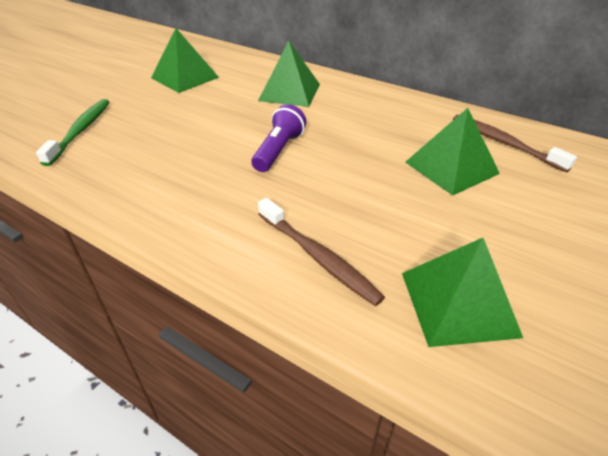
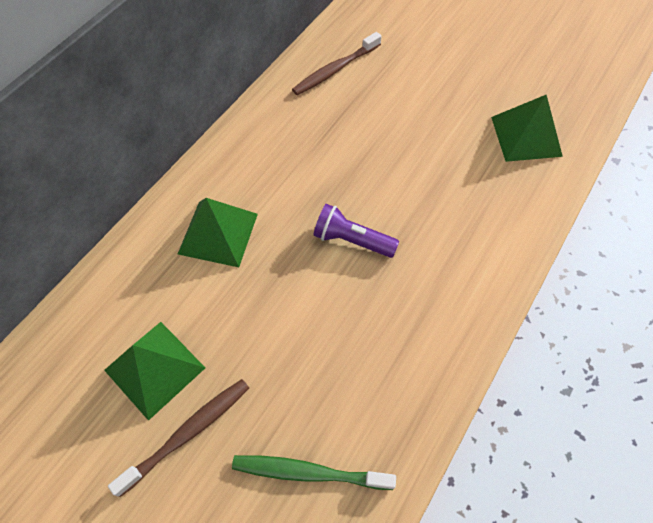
camera: 90 degrees left, 20 degrees up
brown toothbrush [258,198,385,306] -> brown toothbrush moved to [108,379,249,497]
green pyramid [405,108,500,196] -> none

